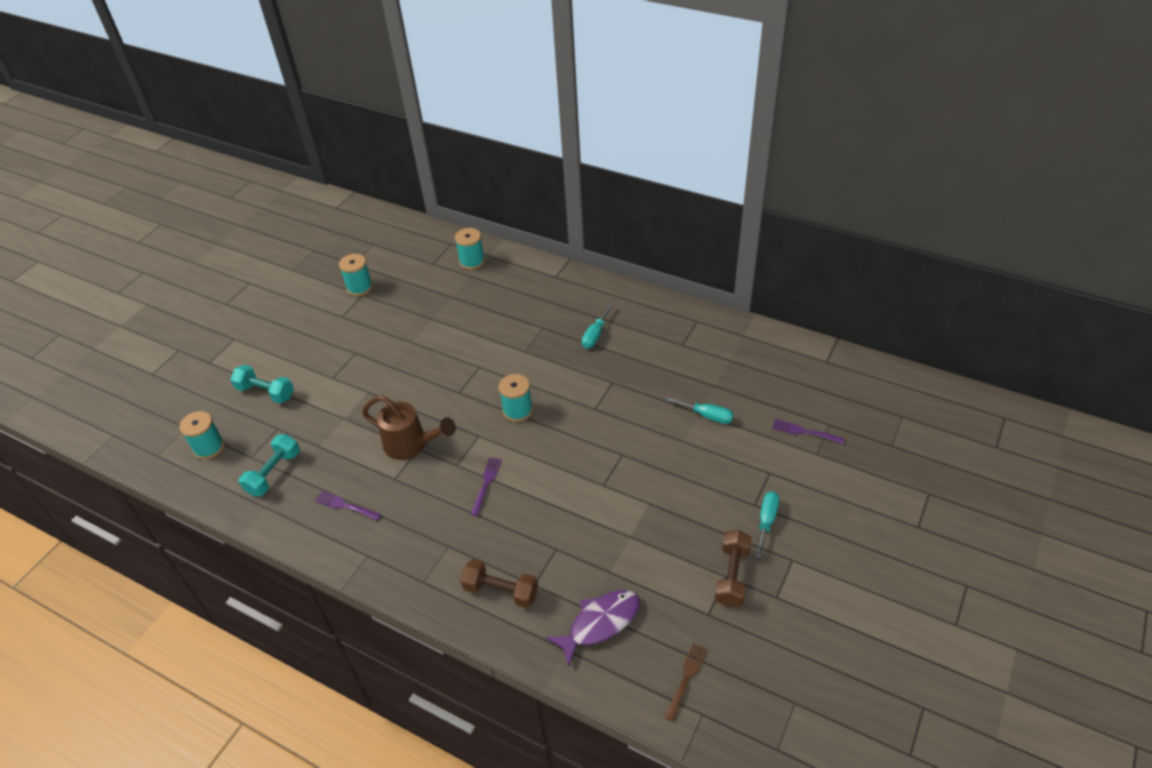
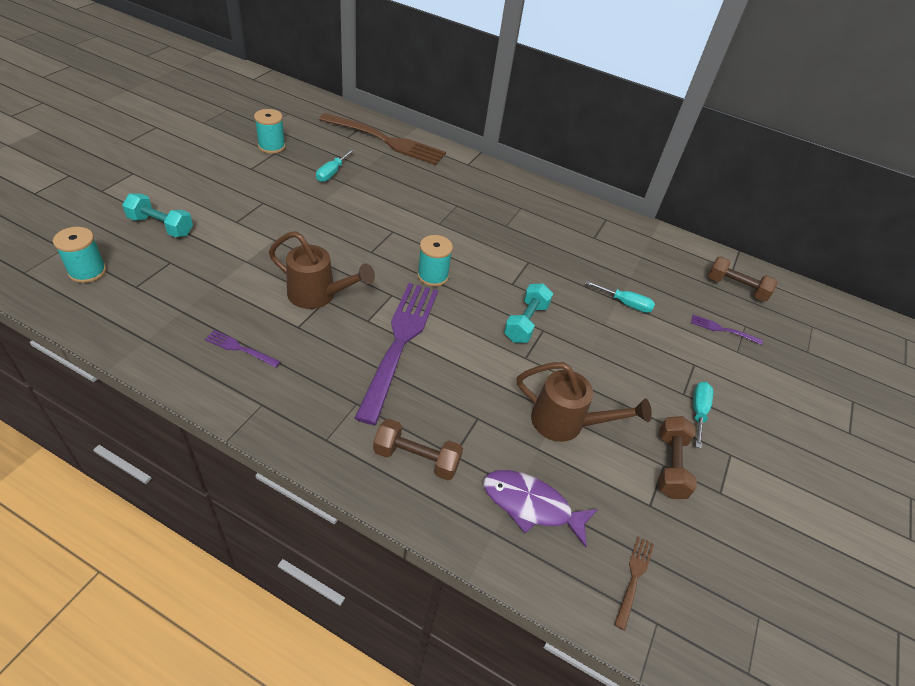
camera: 10 degrees left, 0 degrees up
turquoise dumbbell [239,434,300,496] -> turquoise dumbbell moved to [504,283,553,343]
turquoise spool [455,228,485,270] -> brown fork [319,113,446,165]
purple fork [471,457,502,516] -> purple fork [354,283,438,425], size x2.40
purple fish [546,590,640,667] -> purple fish turned 120 degrees counterclockwise [483,470,598,547]
turquoise screwdriver [582,304,612,348] -> turquoise screwdriver moved to [316,149,354,182]
none -> brown watering can [517,362,652,442]
none -> brown dumbbell [708,256,778,302]

